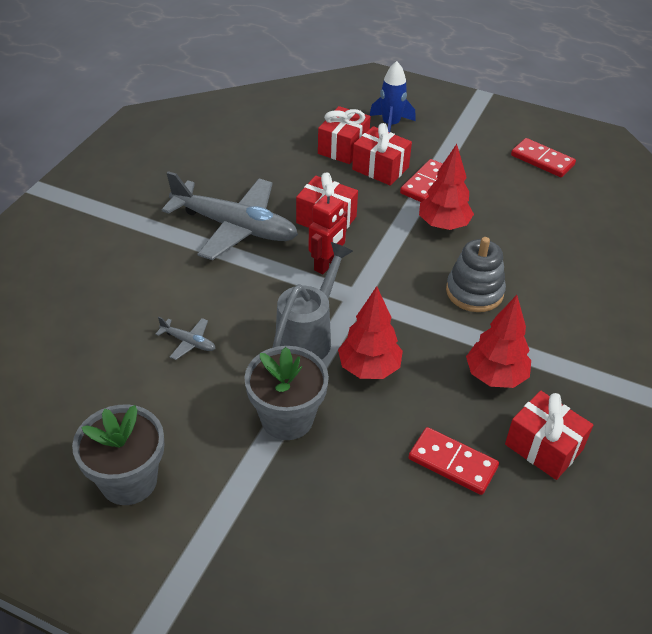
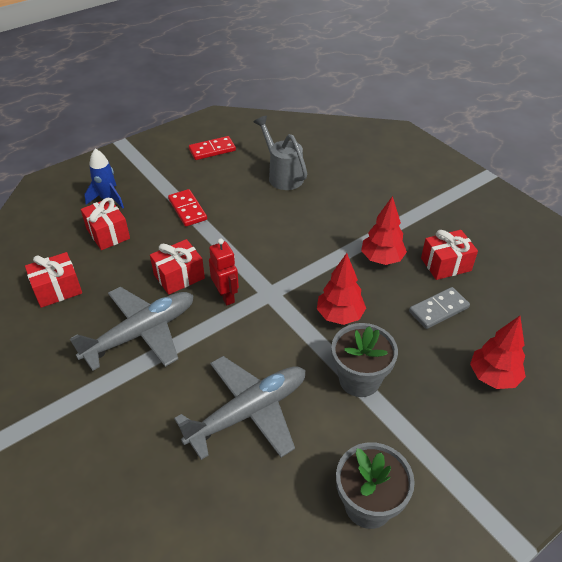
camera: 60 degrees left, 0 degrees up
grey plane [155,317,216,360] -> grey plane [174,356,305,460], size x2.48
grey watering can [272,242,353,360] -> grey watering can moved to [254,116,307,190]
red gift [352,123,412,186] -> red gift moved to [25,252,82,308]
red domino [409,427,499,495] -> grey domino [409,287,470,329]
red tree [419,144,474,230] -> red tree moved to [470,316,526,389]
grey stacking toy [446,237,506,312] -> none

